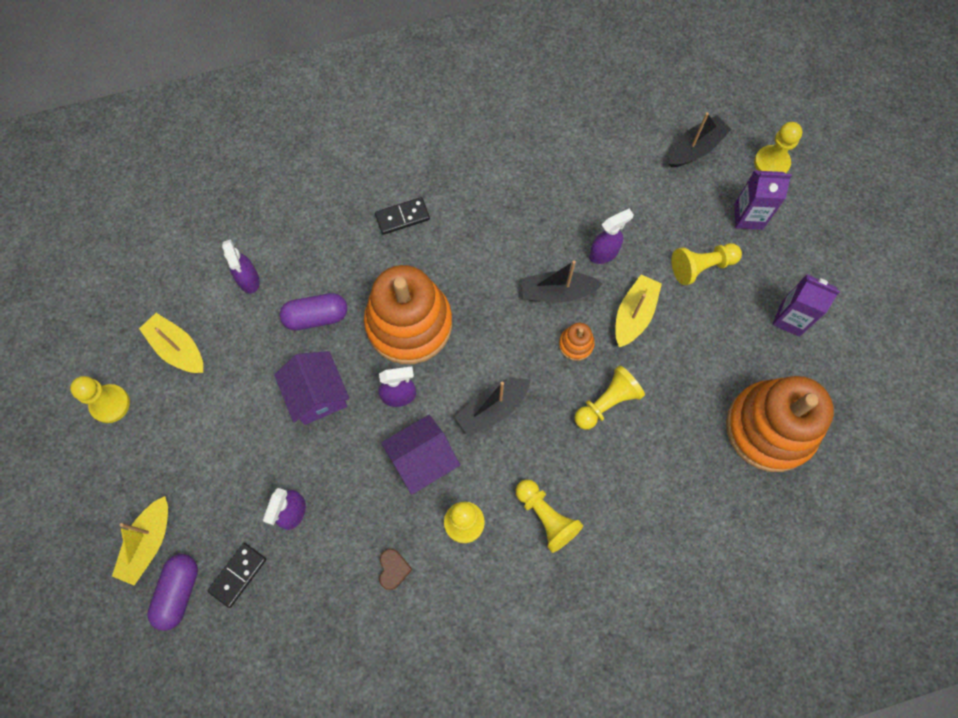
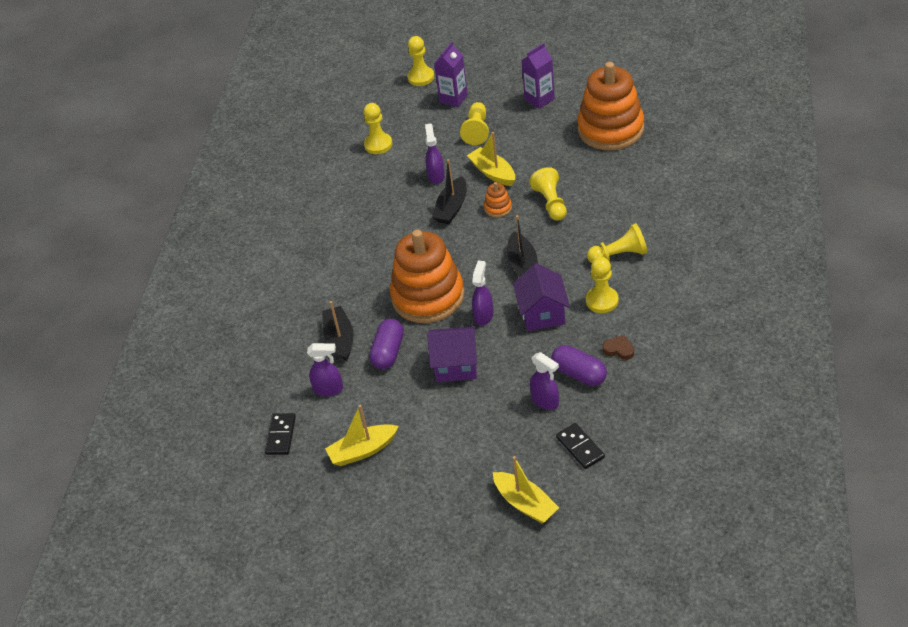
camera: 60 degrees left, 25 degrees down
yellow pawn [70,376,130,423] -> yellow pawn moved to [364,103,392,154]
purple capsule [147,554,198,631] -> purple capsule moved to [551,345,607,386]
black domino [375,197,430,235] -> black domino moved to [265,413,296,455]
black boat [669,112,731,167] -> black boat moved to [322,301,354,361]

